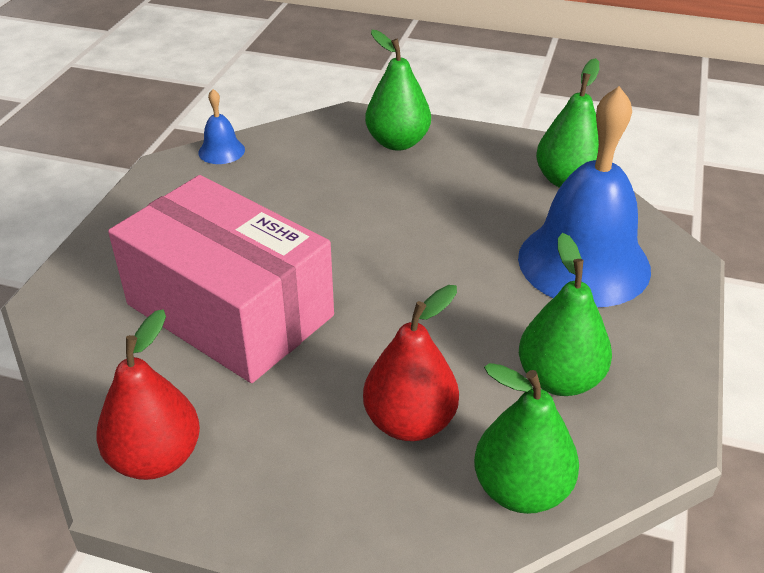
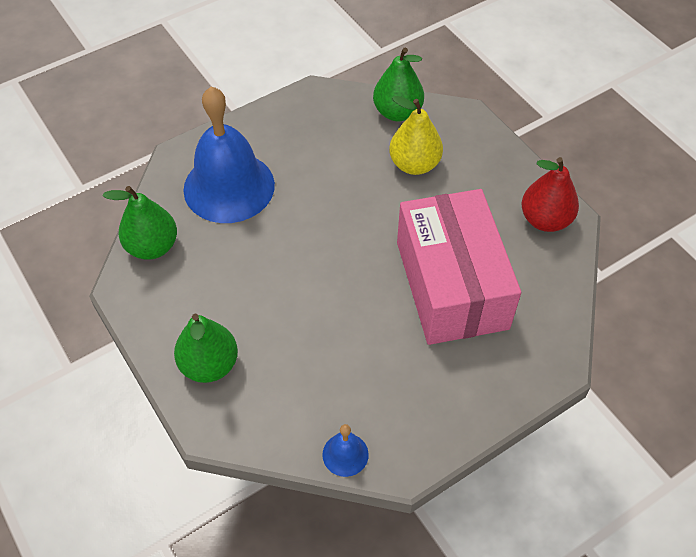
camera: 140 degrees left, 15 degrees up
red pear [363,285,459,441] -> yellow pear [389,96,443,175]
green pear [519,233,612,396] -> none

